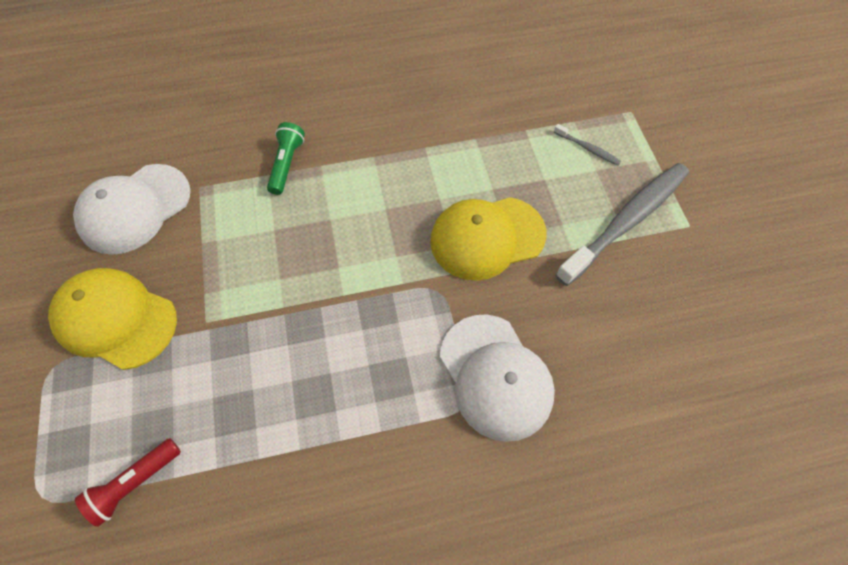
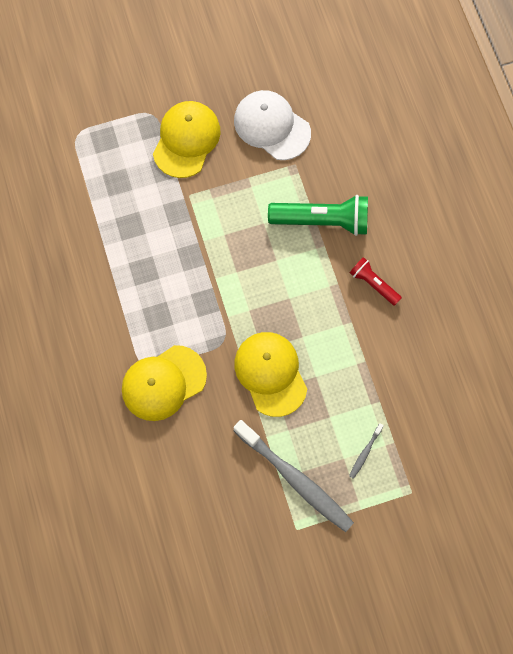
camera: 85 degrees right, 10 degrees up
red flashlight [75,438,181,527] -> red flashlight moved to [350,257,402,306]
green flashlight [267,122,305,195] -> green flashlight [268,195,368,236], size x1.80
white cap [440,314,555,442] -> yellow cap [122,345,207,421]

